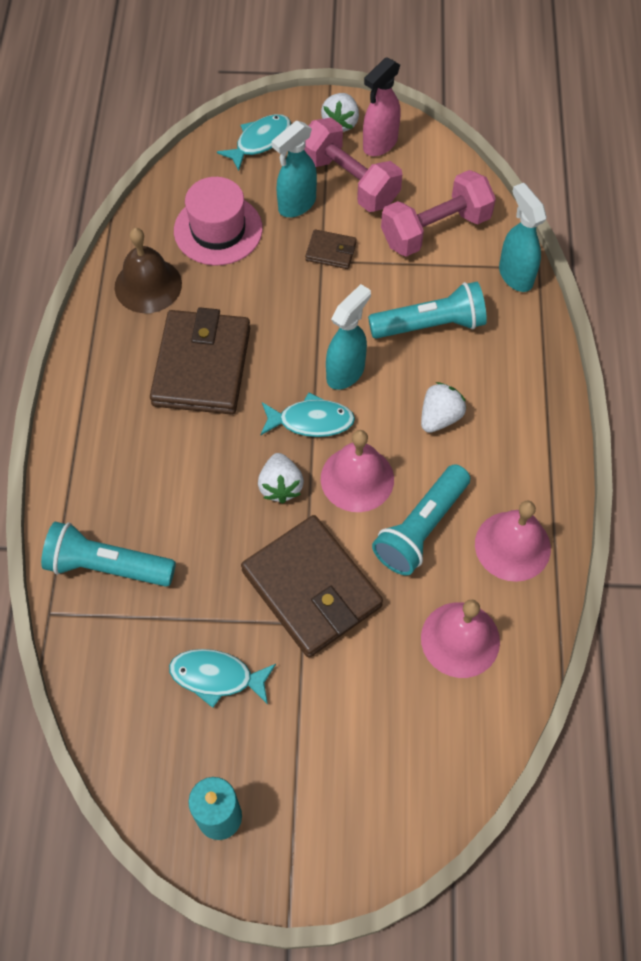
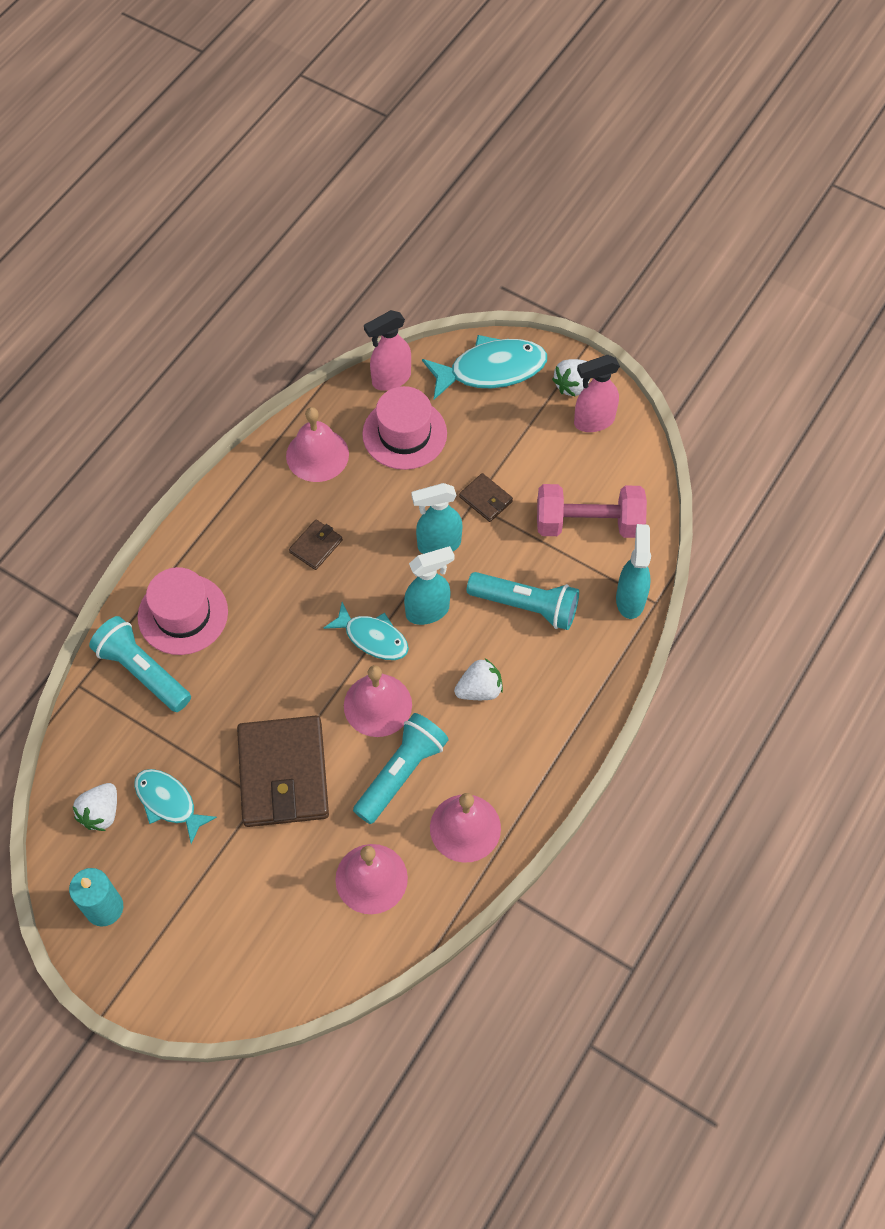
camera: 30 degrees right, 0 degrees up
brown bell [115,228,182,313] -> pink bell [286,407,349,482]
brown wallet [150,307,250,415] -> brown wallet [289,520,343,570], size x0.45
turquoise fish [217,114,291,171] -> turquoise fish [422,335,547,400], size x1.54
white strawberry [258,453,304,504] -> white strawberry moved to [73,783,117,831]
turquoise spray bottle [272,121,317,217] -> turquoise spray bottle moved to [411,483,462,554]
pink dumbbell [304,118,402,212] -> none
turquoise flashlight [372,464,470,576] -> turquoise flashlight turned 150 degrees clockwise [353,713,449,824]
none -> pink hat [138,567,228,655]
none -> pink spray bottle [364,310,411,391]

